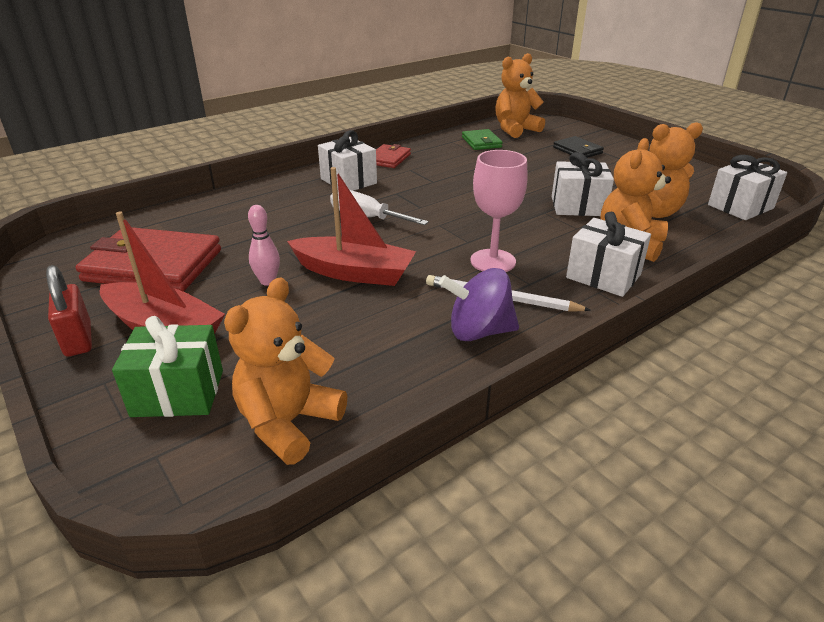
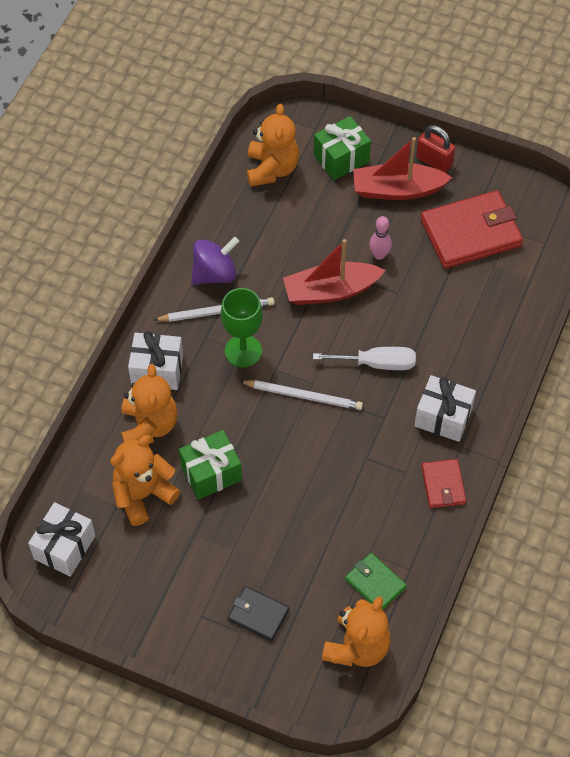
camera: 150 degrees right, 25 degrees up
pink goblet [470,150,528,272] -> green goblet [221,288,263,367]
white gift [552,152,614,216] -> green gift [179,430,242,499]
none -> white pencil [239,380,363,410]

